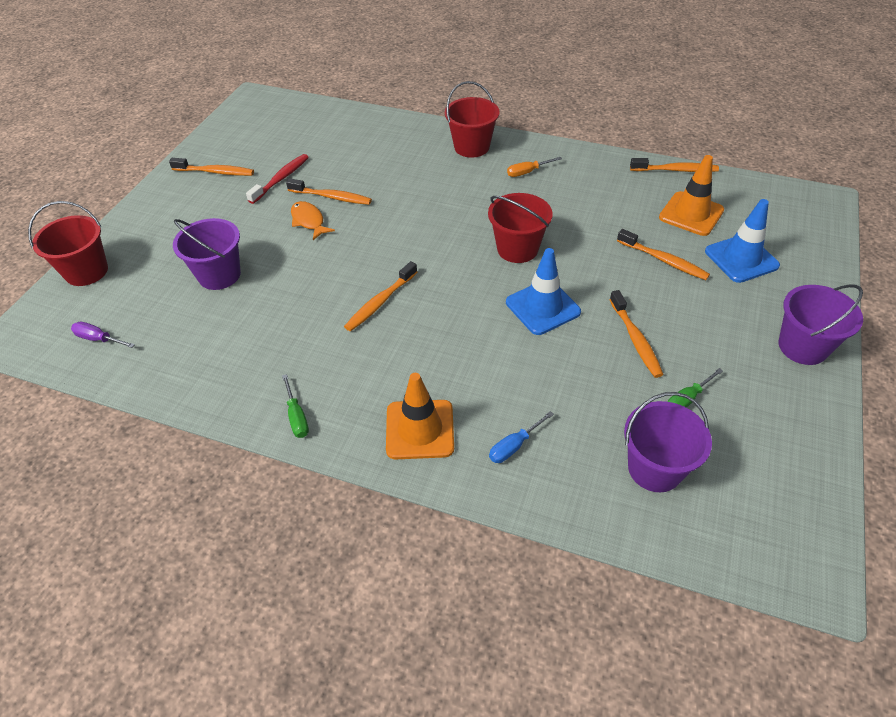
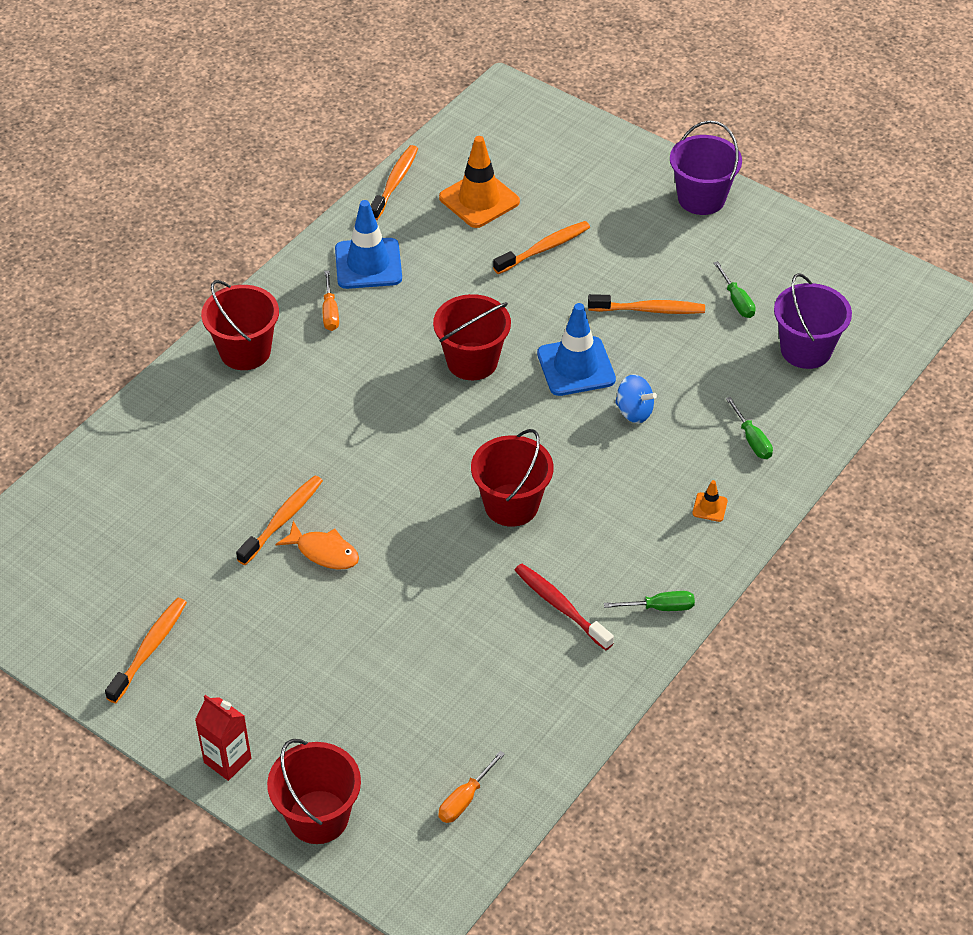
camera: 75 degrees left, 0 degrees up
purple screwdriver [71,322,135,348] -> orange screwdriver [438,751,505,823]
purple bucket [173,218,241,290] -> none
red toothbrush [246,154,309,204] -> red toothbrush moved to [514,564,614,650]
orange fish [291,201,335,240] -> orange fish turned 135 degrees counterclockwise [276,521,359,569]
orange toothbrush [344,261,417,331] -> red bucket [471,429,553,527]
orange traffic cone [386,373,454,459] -> orange traffic cone [692,480,728,522], size x0.44
blue screwdriver [489,411,554,463] -> green screwdriver [726,397,773,459]
blue traffic cone [705,199,780,283] -> blue traffic cone moved to [335,200,402,289]
none -> red carton [195,695,251,781]
none -> blue spinning top [615,374,657,423]

